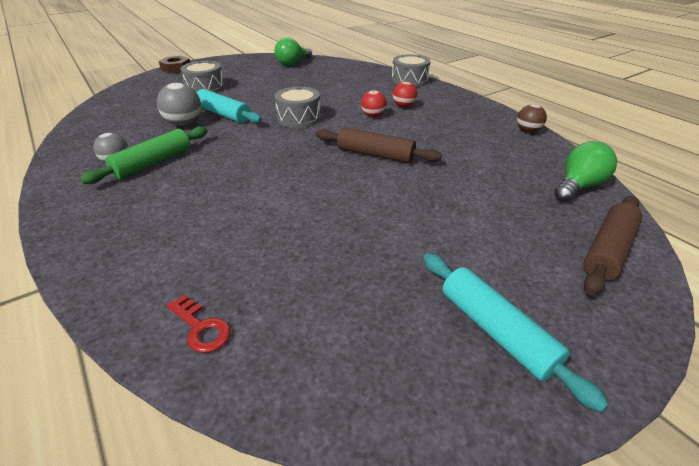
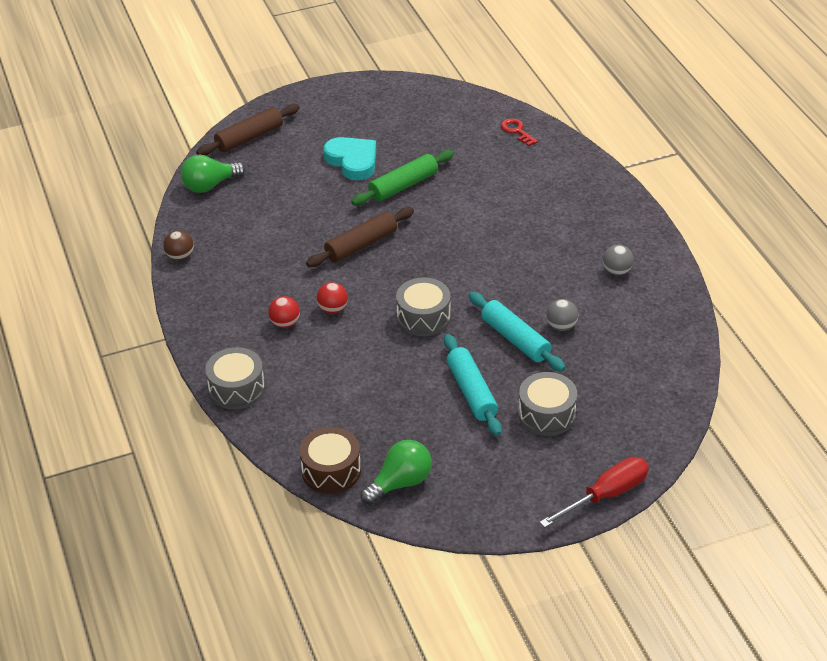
camera: 165 degrees left, 5 degrees up
green rolling pin [80,127,208,184] -> green rolling pin moved to [351,150,454,206]
grey ball [157,83,201,126] -> grey ball [546,299,578,331], size x0.65
brown nut [159,56,190,73] -> red screwdriver [540,457,649,528]
brown rolling pin [316,127,442,163] -> brown rolling pin turned 75 degrees counterclockwise [306,207,414,267]
turquoise rolling pin [423,253,609,412] -> turquoise rolling pin moved to [444,334,502,436]
none -> brown drum [300,427,361,494]
none -> turquoise heart [324,137,376,181]

